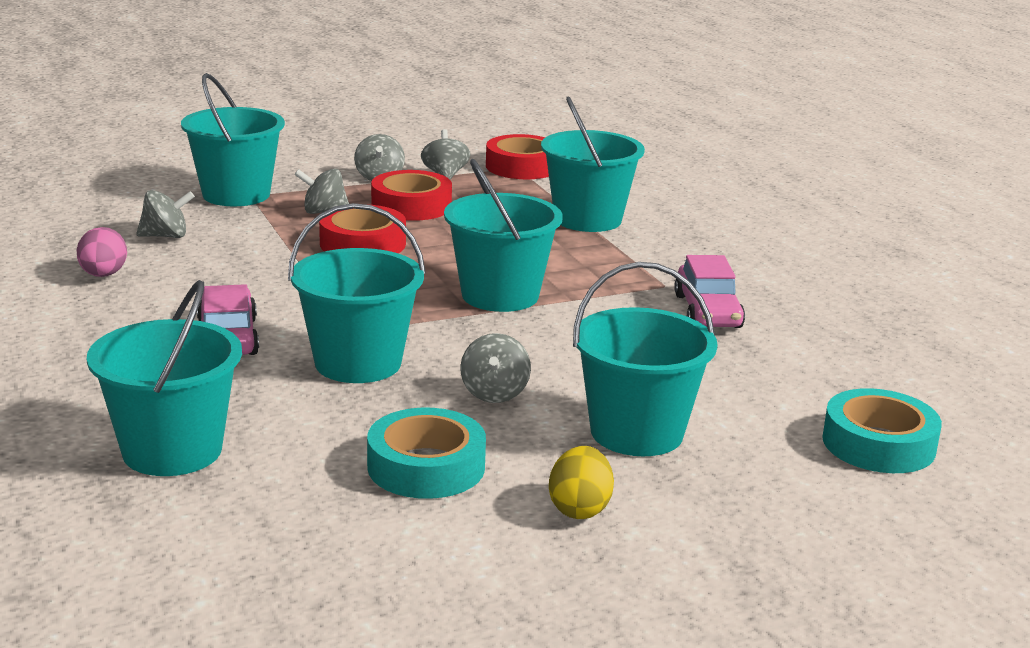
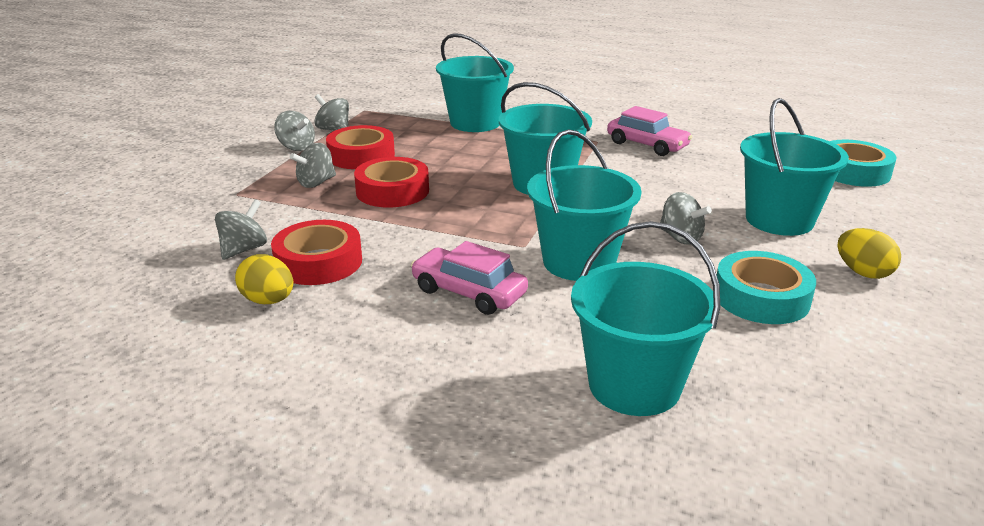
camera: 45 degrees left, 5 degrees up
pink egg [77,227,127,277] -> yellow egg [235,254,293,304]
turquoise bucket [181,73,285,206] -> none
red tape [486,134,549,179] -> red tape moved to [271,220,362,285]

